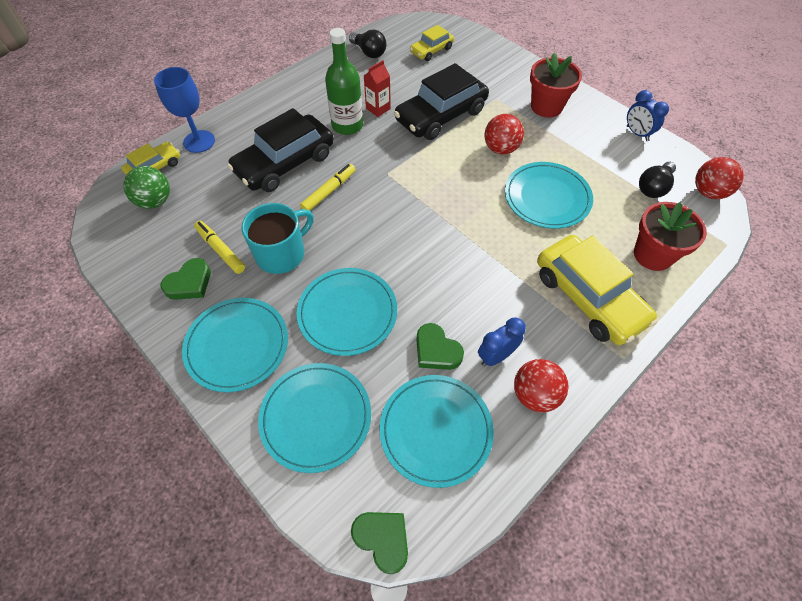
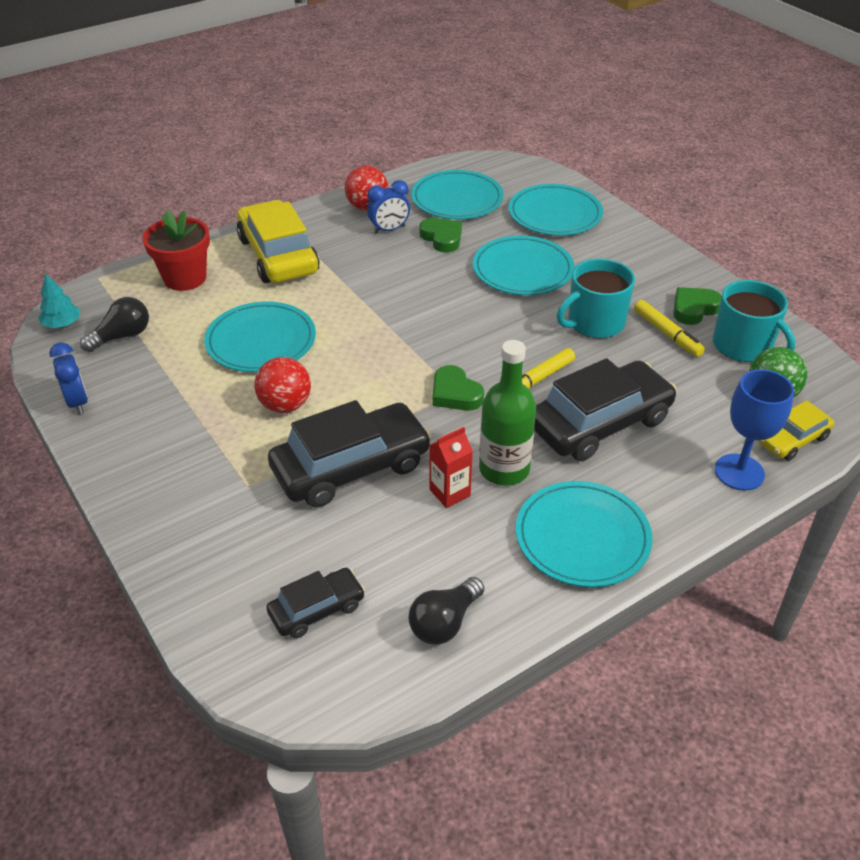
camera: 170 degrees left, 15 degrees down
turquoise plate [182,298,288,392] -> turquoise plate moved to [516,481,653,587]
black light bulb [349,29,386,58] -> black light bulb turned 105 degrees counterclockwise [408,577,484,645]
green heart [351,512,408,574] -> green heart moved to [433,365,484,411]
yellow car [410,25,454,61] -> black car [266,568,365,638]
red flower pot [530,52,582,118] -> none
red ball [695,157,744,199] -> turquoise tree [38,274,80,328]
none -> turquoise mug [713,280,795,362]

